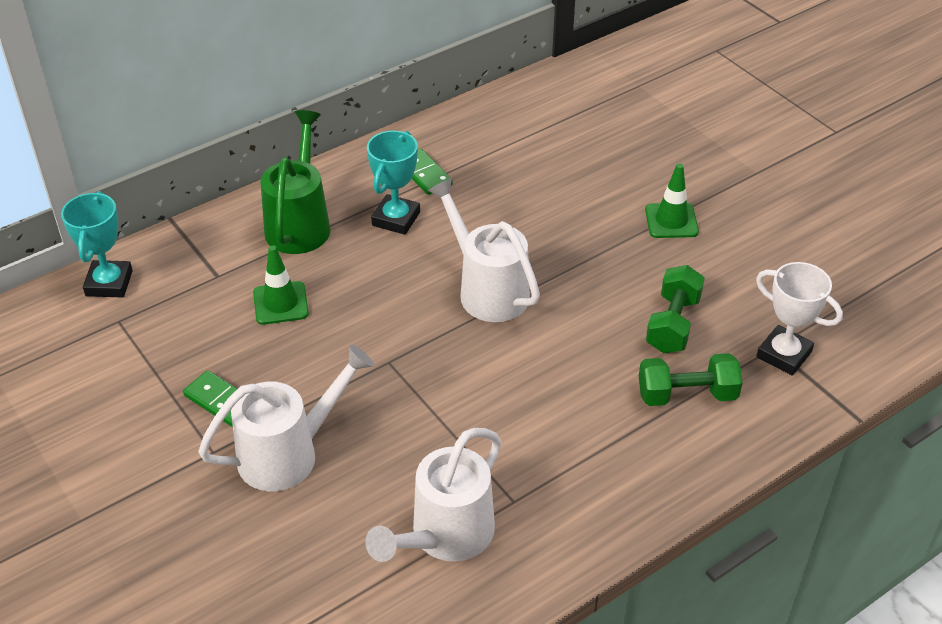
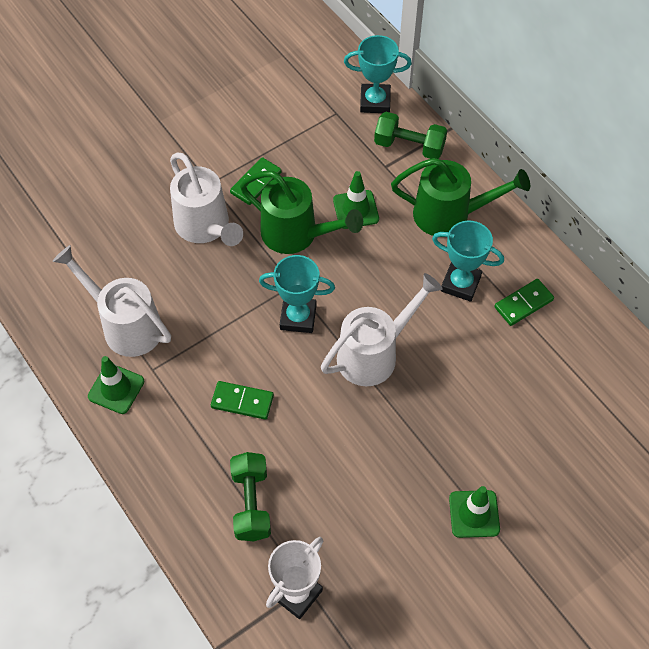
camera: 90 degrees right, 15 degrees up
green dumbbell [646,265,705,353] -> green dumbbell moved to [374,112,447,159]
none -> green traffic cone [88,356,144,414]
none -> green domino [211,381,274,420]
none -> green watering can [240,171,363,254]
none -> turquoise trophy [259,255,335,333]

